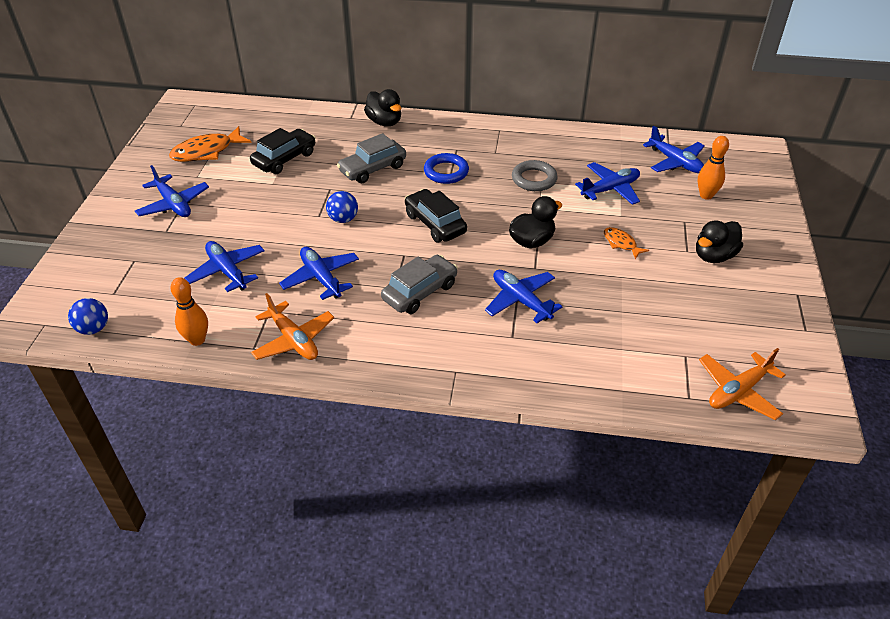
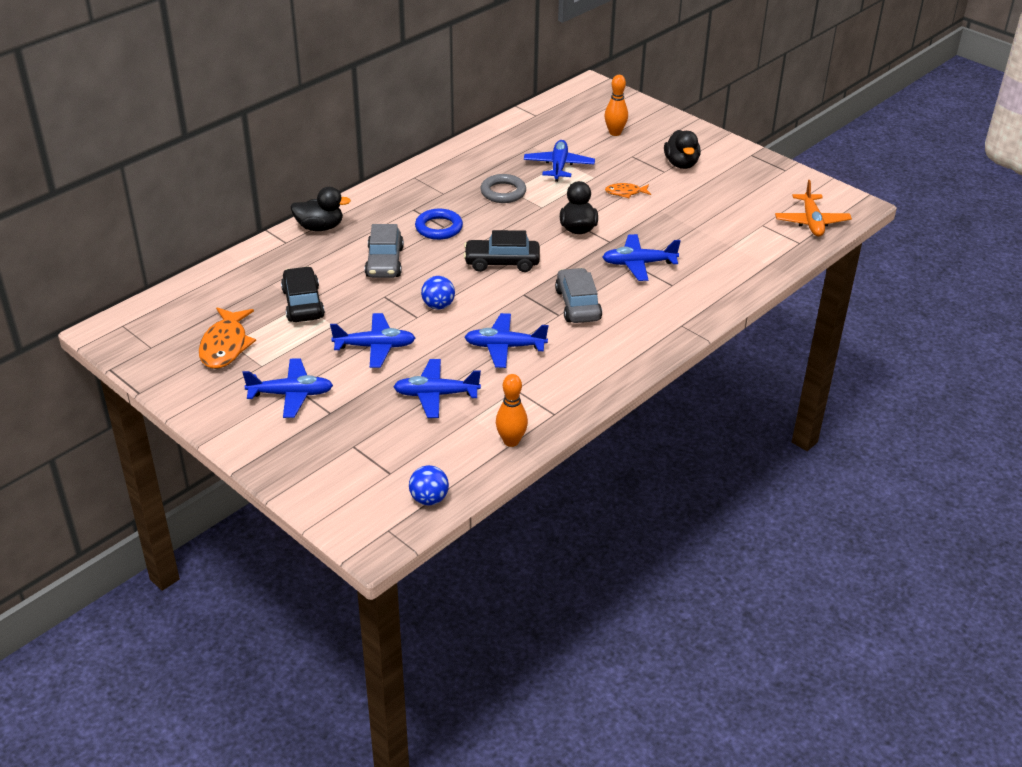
camera: 55 degrees left, 5 degrees down
orange plane [251,293,334,360] -> none
blue plane [643,125,705,173] -> blue plane moved to [330,313,415,368]

